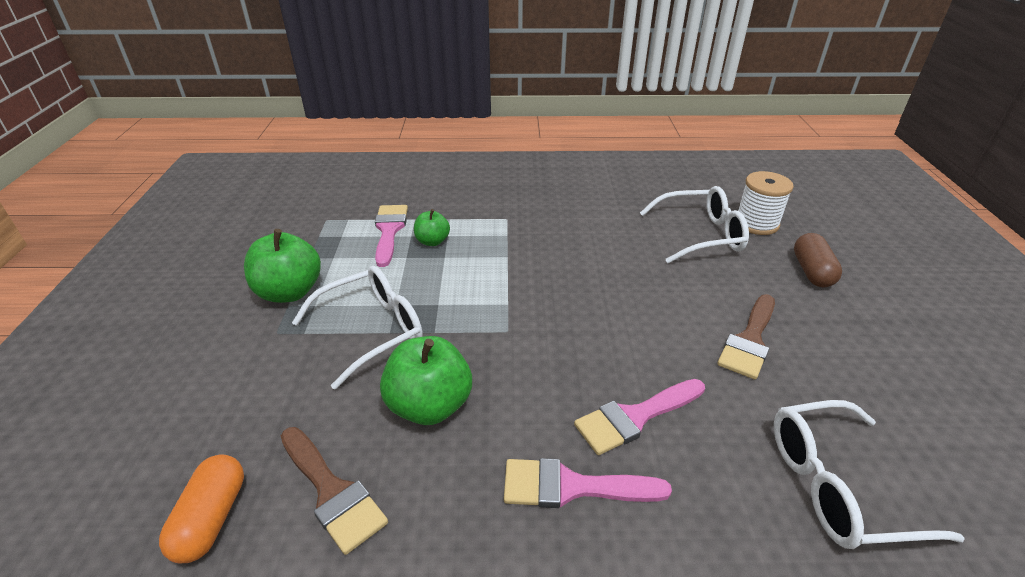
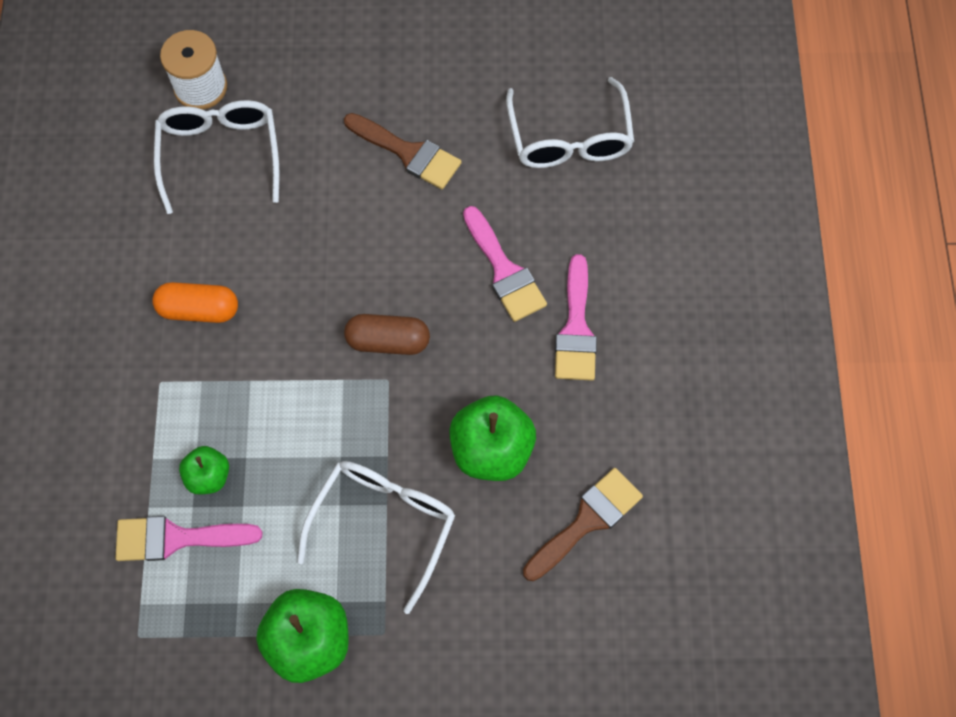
camera: 90 degrees left, 30 degrees up
orange capsule [159,454,244,563] -> orange capsule moved to [152,282,238,323]
white glasses [292,266,423,390] -> white glasses turned 60 degrees clockwise [297,461,455,614]
brown capsule [794,233,842,287] -> brown capsule moved to [344,314,430,355]

